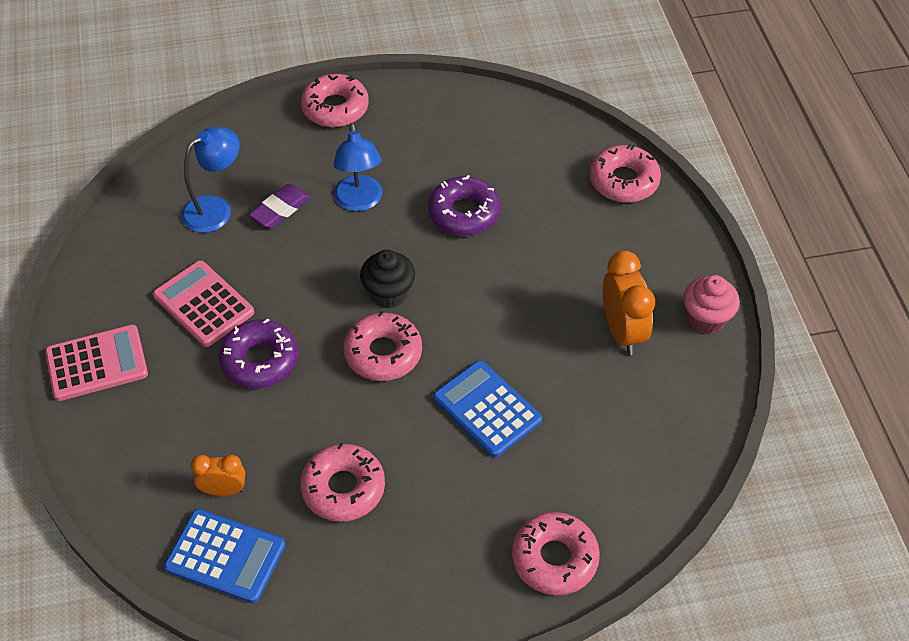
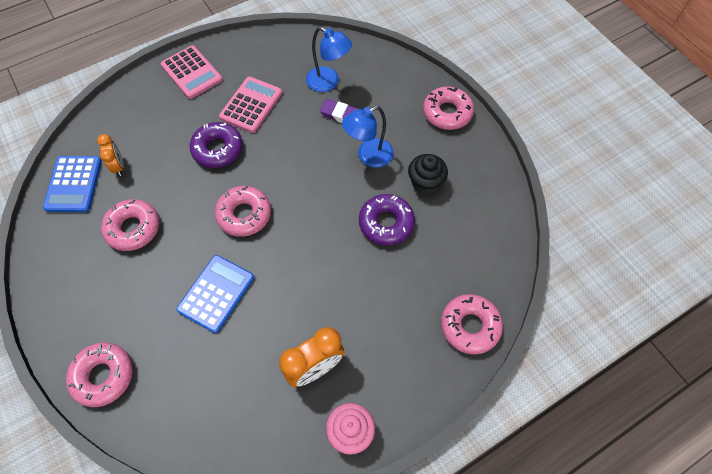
camera: 70 degrees right, 10 degrees up
black cupcake [360,250,415,308] -> black cupcake moved to [408,154,448,194]

